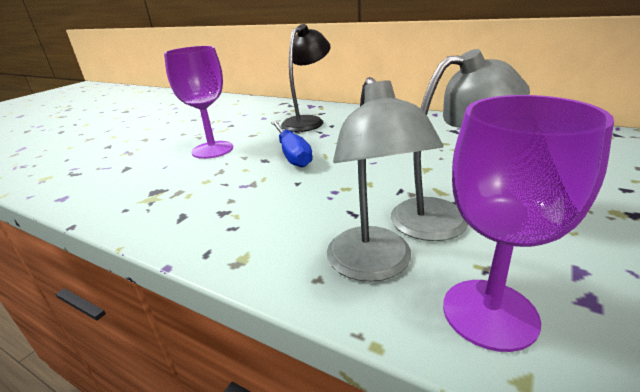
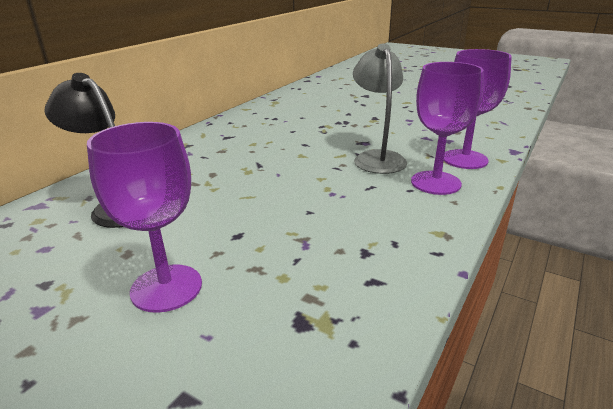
camera: 90 degrees left, 0 degrees up
blue screwdriver [271,121,313,168] -> none
grey lamp [327,77,443,282] -> purple goblet [411,62,484,195]

